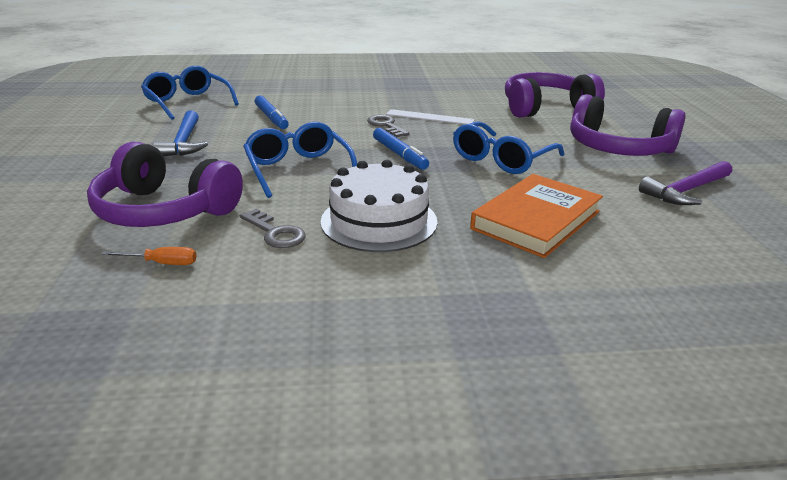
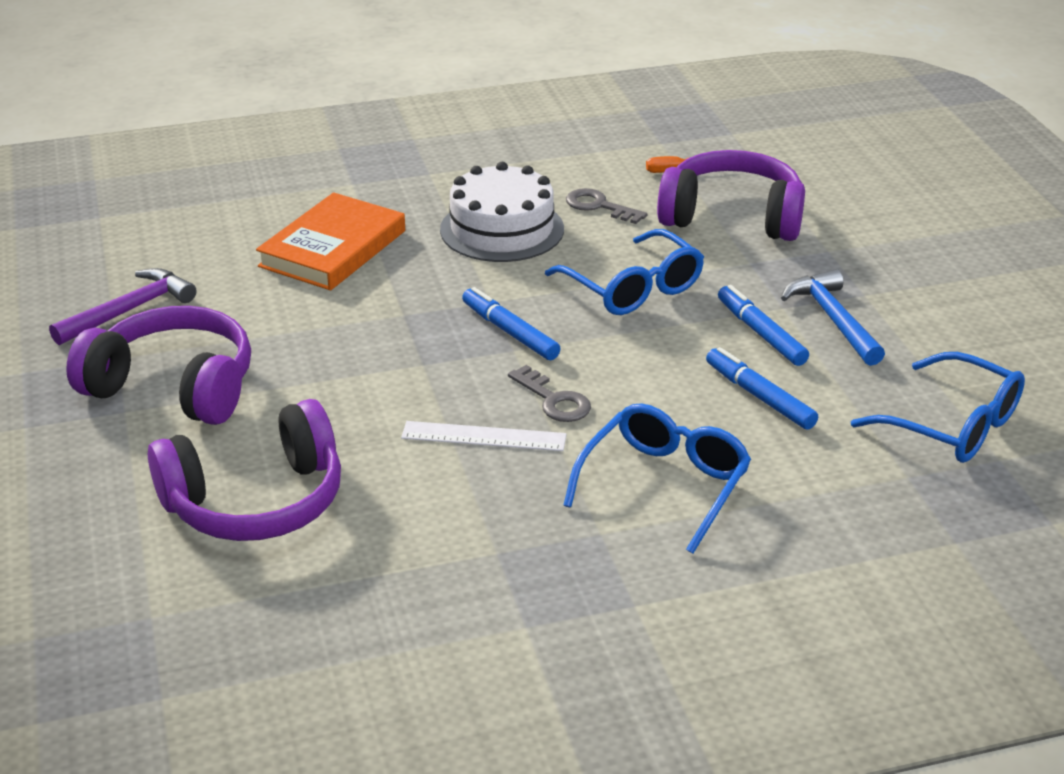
camera: 170 degrees right, 5 degrees up
blue glasses [453,121,565,174] -> blue glasses moved to [563,404,751,554]
none -> blue marker [718,285,809,366]

